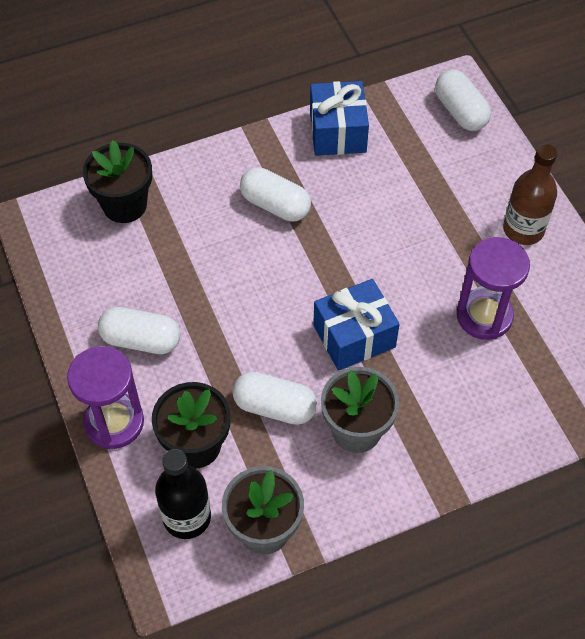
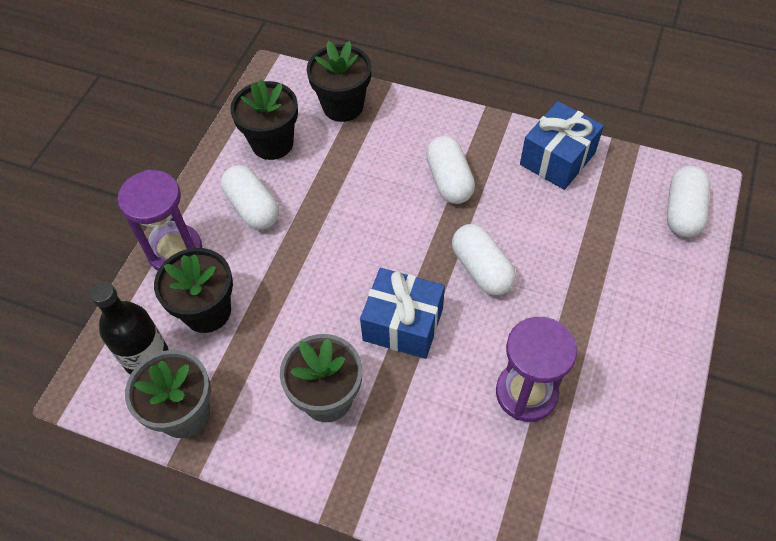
camera: 45 degrees right, 0 degrees up
white capsule [233,372,317,425] -> white capsule moved to [452,224,516,295]
brown bottle [503,144,557,245] -> none
none -> black flower pot [230,79,298,160]

